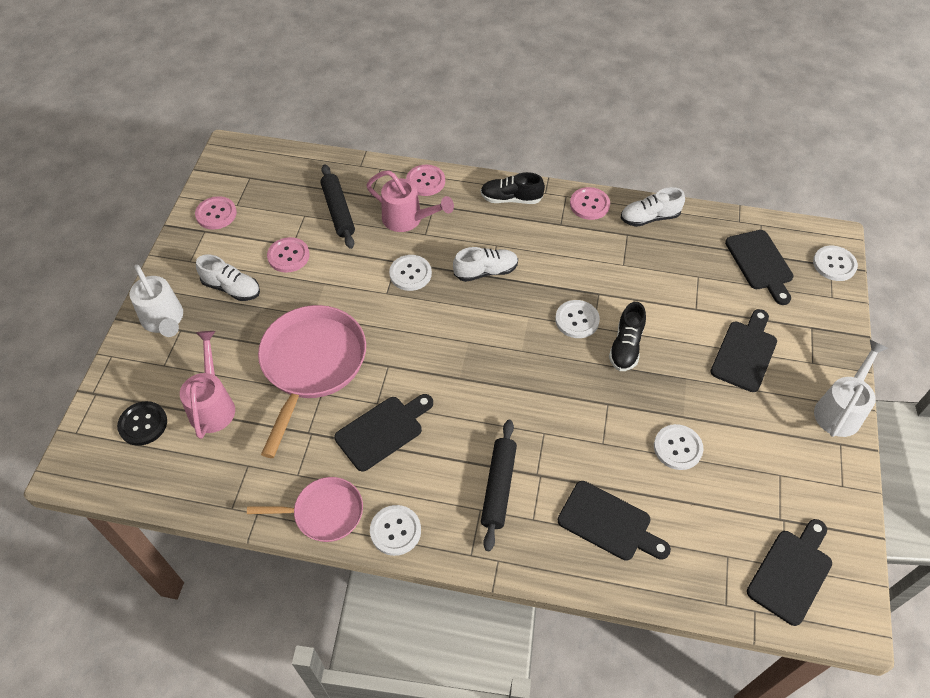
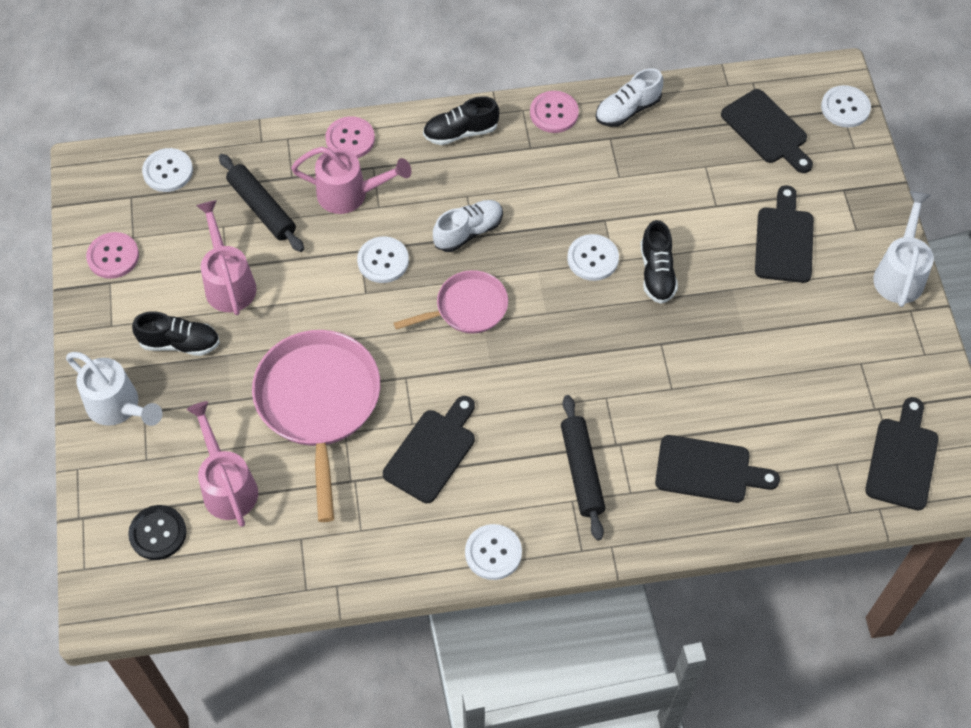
camera: 20 degrees left, 5 degrees up
white shoe [196,254,260,301] -> black shoe [132,311,220,356]
pink pan [247,477,363,542] -> pink pan moved to [394,270,508,334]
pink button [267,237,309,273] -> pink watering can [196,200,257,315]
white button [654,424,703,470] -> white button moved to [142,148,193,192]

